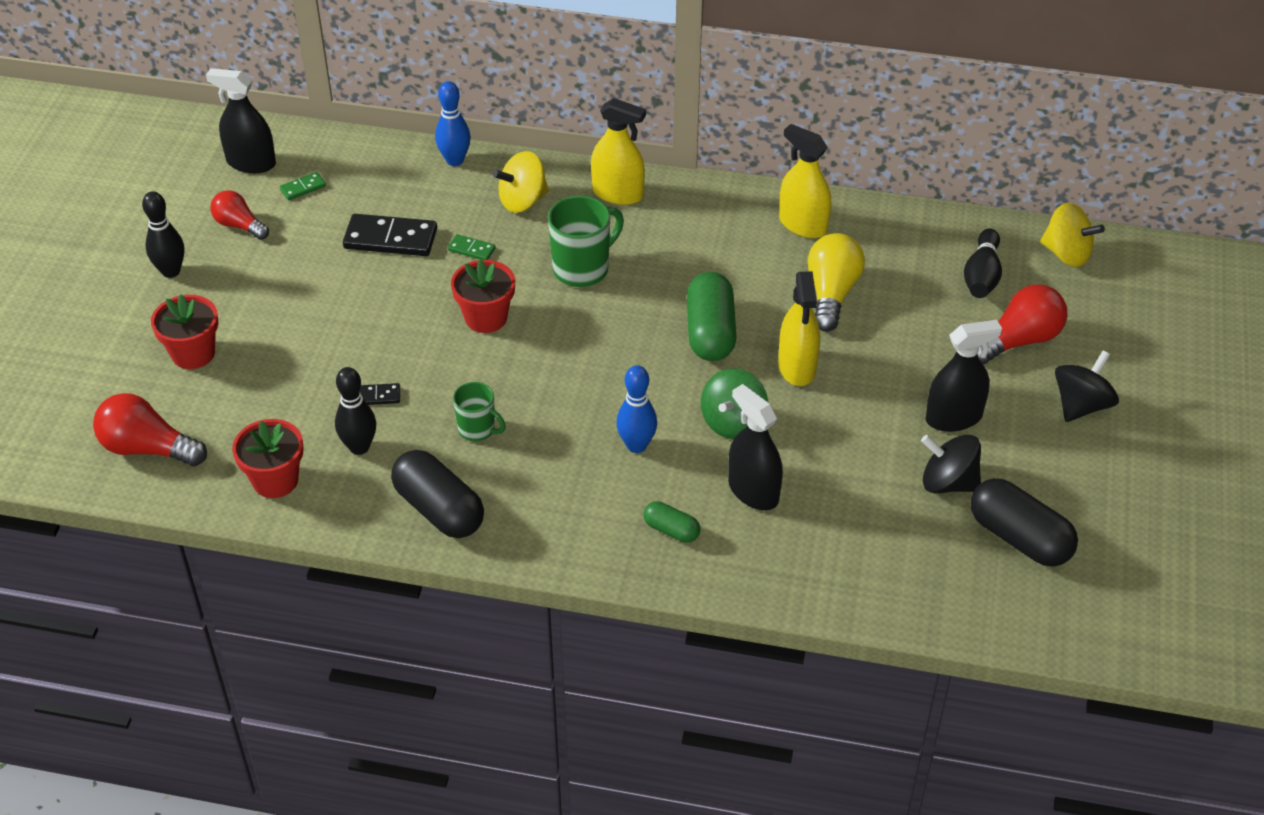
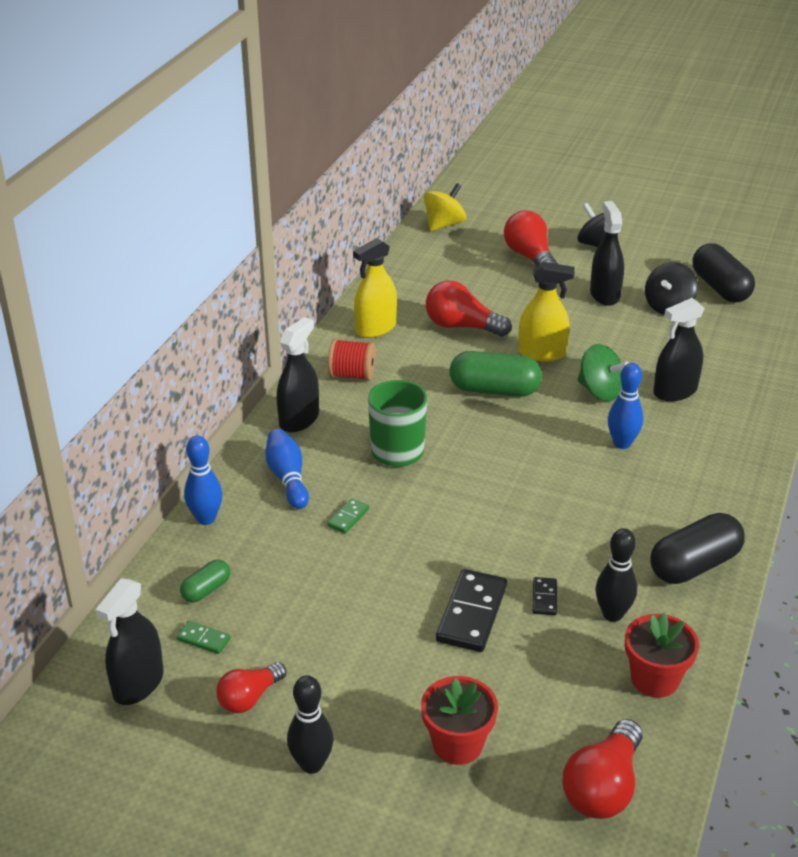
camera: 80 degrees left, 10 degrees down
green domino [280,172,326,200] -> green domino turned 45 degrees counterclockwise [176,621,231,654]
black domino [343,214,437,256] -> black domino moved to [436,569,507,652]
red flower pot [451,259,515,333] -> none
green mug [453,382,506,441] -> none
yellow spinning top [493,151,549,213] -> blue bowling pin [265,429,309,509]
yellow spray bottle [591,98,646,205] -> black spray bottle [277,317,319,432]
green capsule [643,501,700,543] -> green capsule moved to [180,559,230,603]
yellow light bulb [808,233,865,332] -> red light bulb [426,281,512,336]
black bowling pin [964,229,1002,298] -> none
black capsule [970,478,1078,567] -> black capsule turned 75 degrees counterclockwise [693,243,755,303]
none -> red spool [328,339,376,381]

